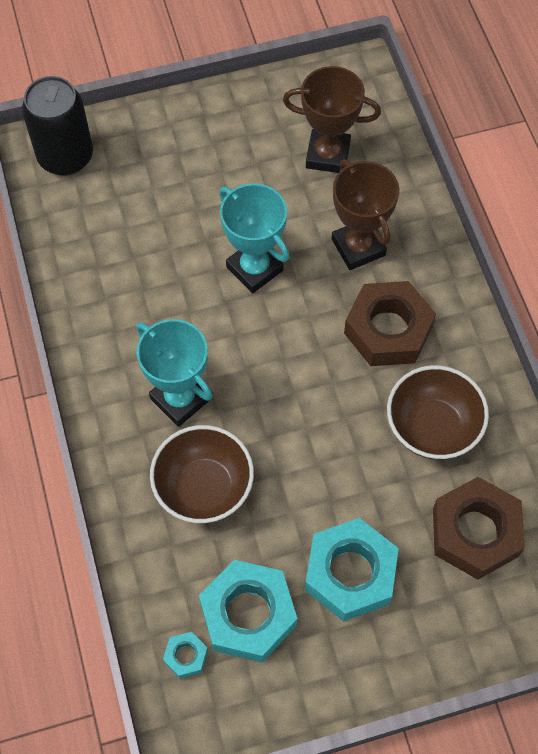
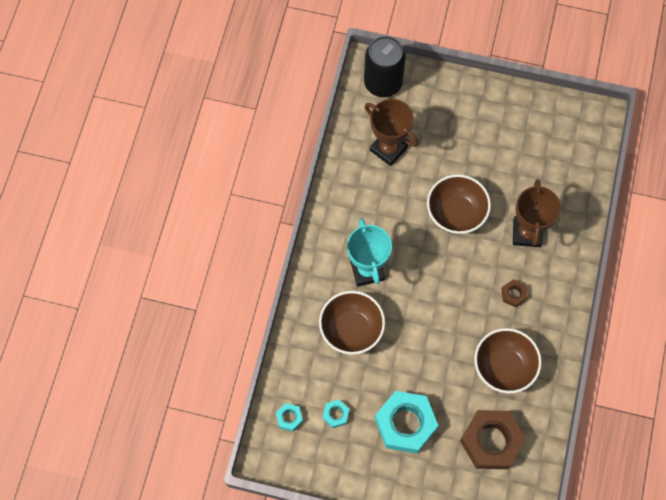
camera: 30 degrees right, 5 degrees up
turquoise nut [199,560,298,663] -> turquoise nut [323,400,350,428], size x0.45
turquoise trophy [219,183,290,293] -> brown bowl [427,174,491,234]
brown trophy [283,66,381,173] -> brown trophy moved to [365,99,418,166]
brown nut [344,281,436,366] -> brown nut [501,279,528,307], size x0.45

